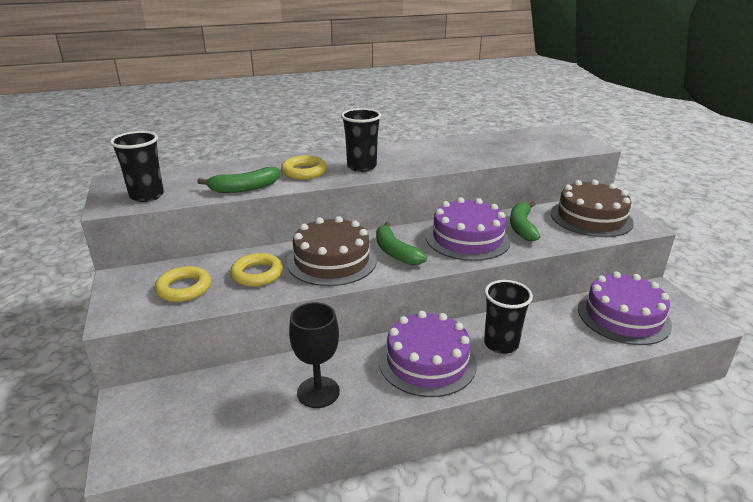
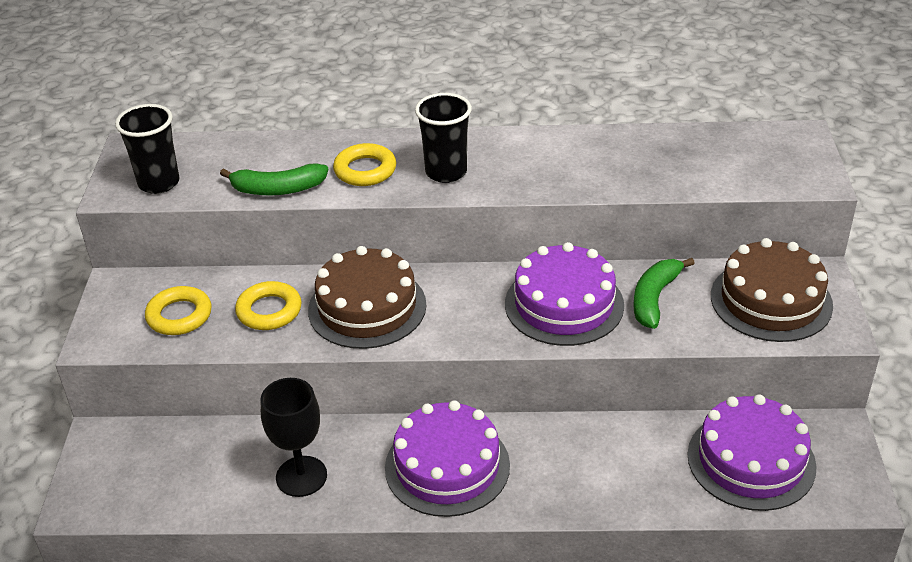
camera: 20 degrees right, 10 degrees up
green banana [376,222,427,265] -> none
black cup [484,280,533,354] -> none

